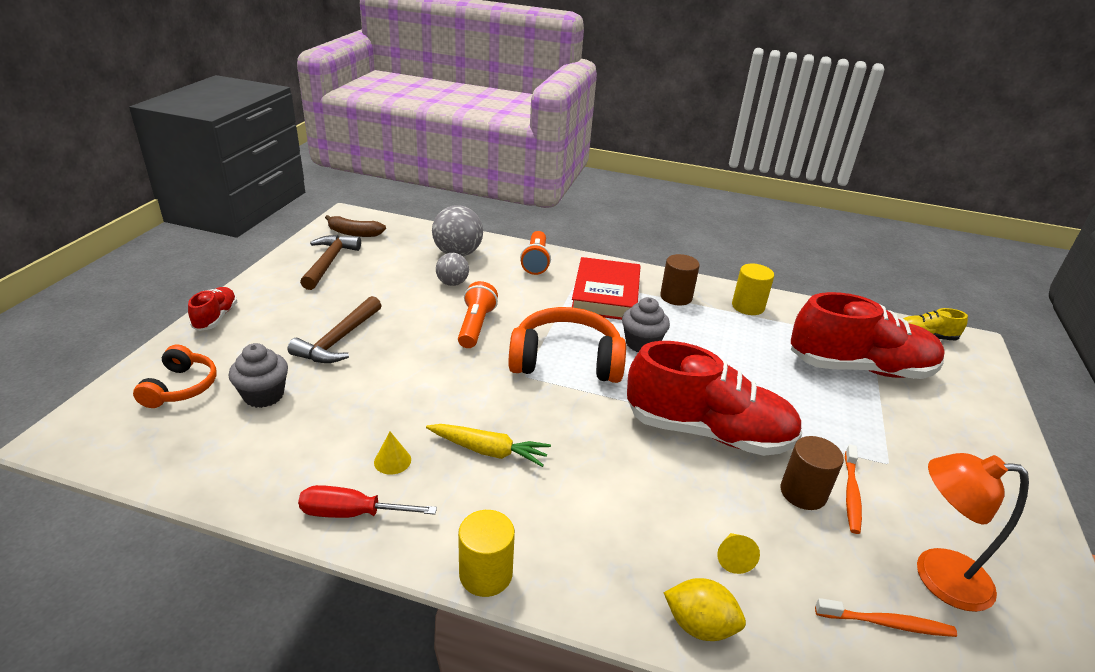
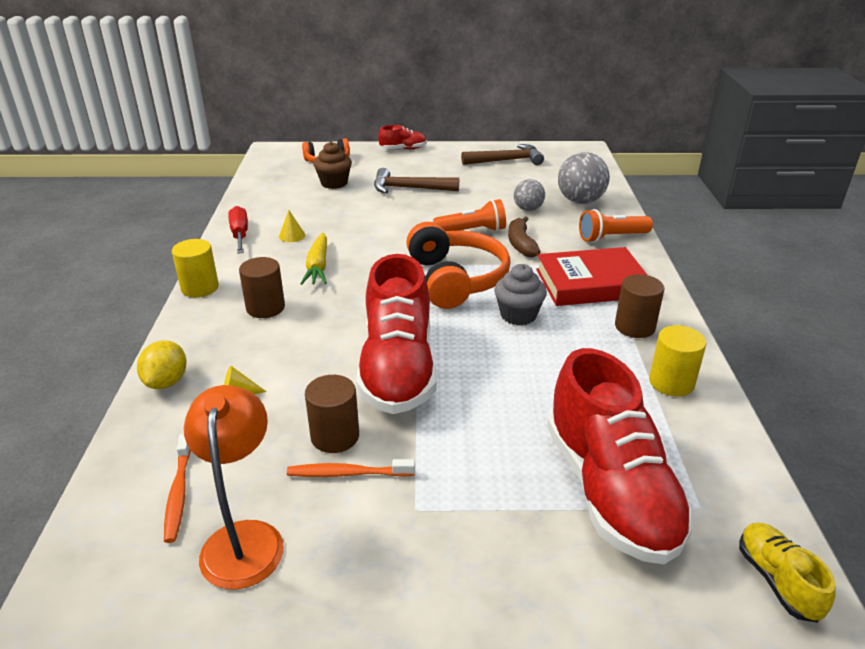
camera: 75 degrees right, 0 degrees up
grey cupcake [229,343,288,408] -> brown cupcake [313,142,352,189]
brown banana [325,215,386,237] -> brown banana moved to [508,216,540,257]
none -> brown cylinder [239,257,285,318]

